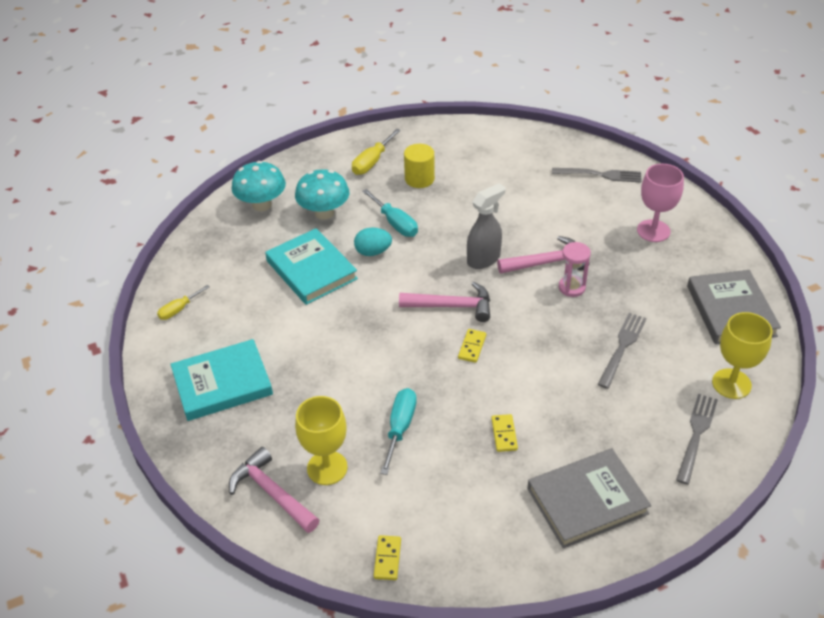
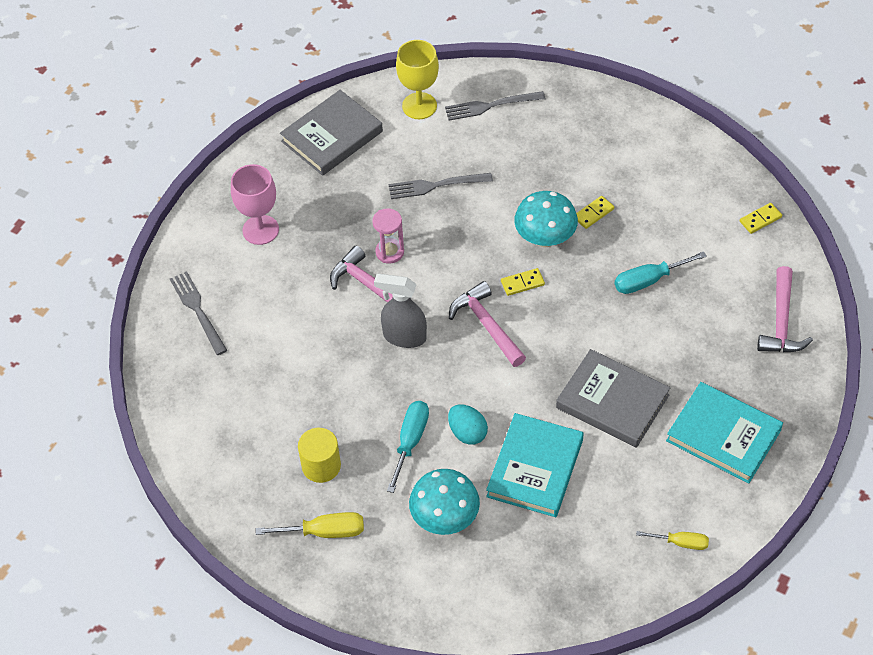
camera: 125 degrees left, 10 degrees up
turquoise mushroom [232,161,286,211] -> turquoise mushroom moved to [514,191,578,247]
yellow goblet [295,396,348,485] -> none
grey book [527,448,651,549] -> grey book moved to [556,349,671,448]

